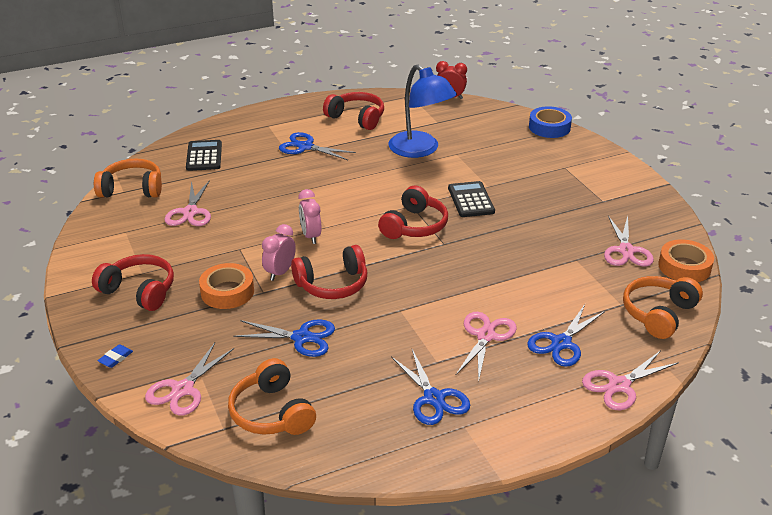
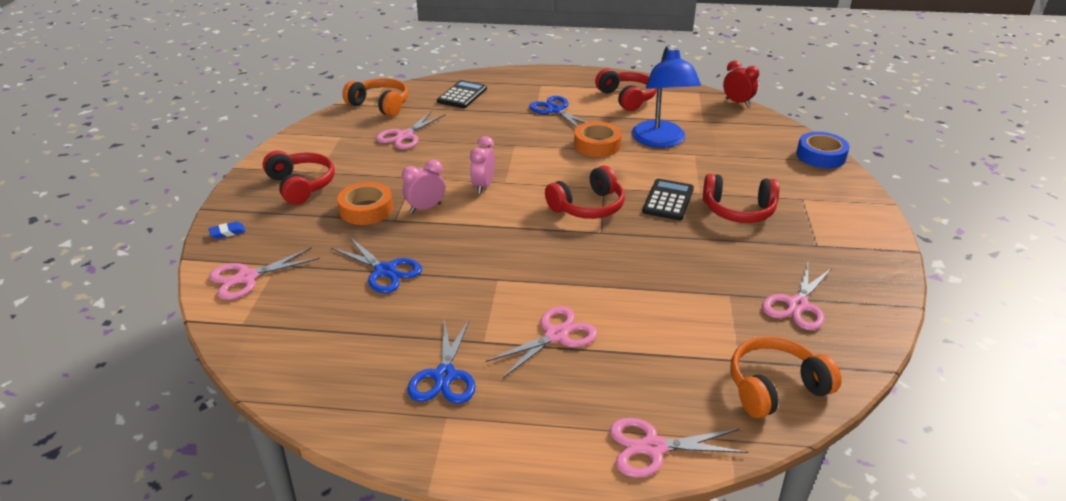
camera: 30 degrees right, 0 degrees up
orange headphones [228,358,316,435] -> none
red headphones [291,245,367,299] -> red headphones moved to [703,174,780,223]
blue scissors [527,304,605,367] -> none
orange tape [658,239,714,282] -> orange tape moved to [574,121,622,157]

